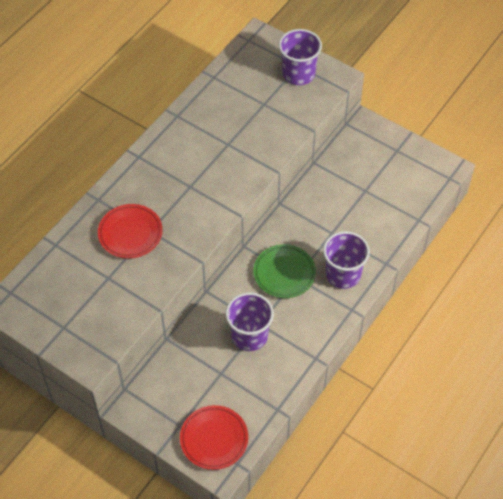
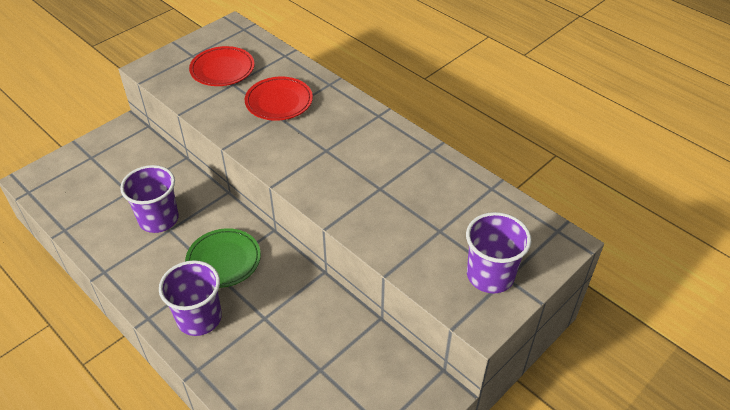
camera: 100 degrees right, 10 degrees down
red plate [180,405,248,470] -> red plate moved to [189,46,255,86]

